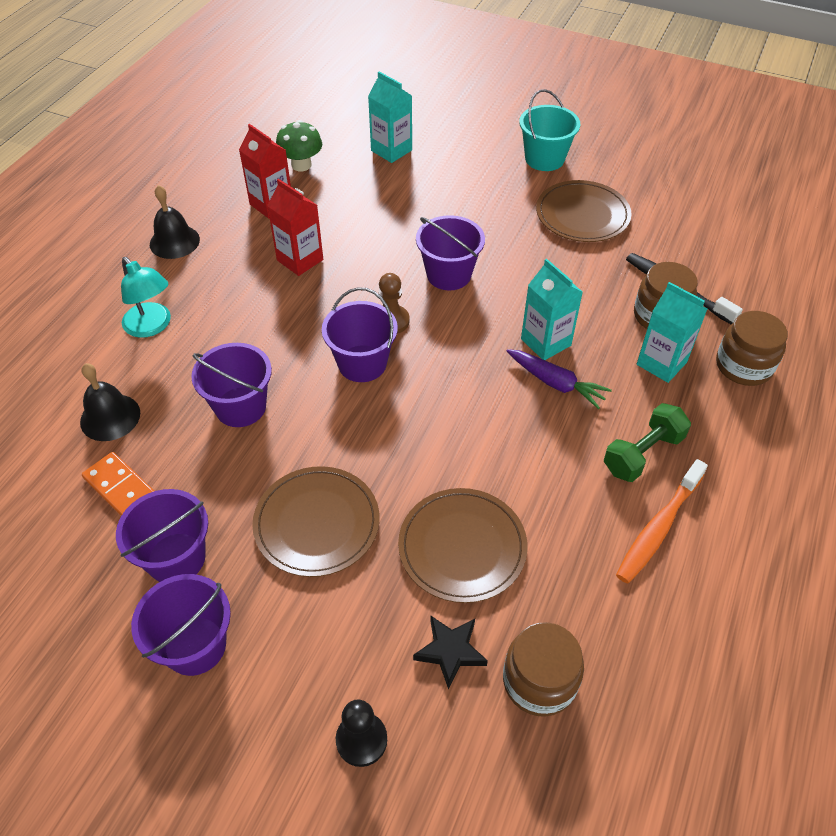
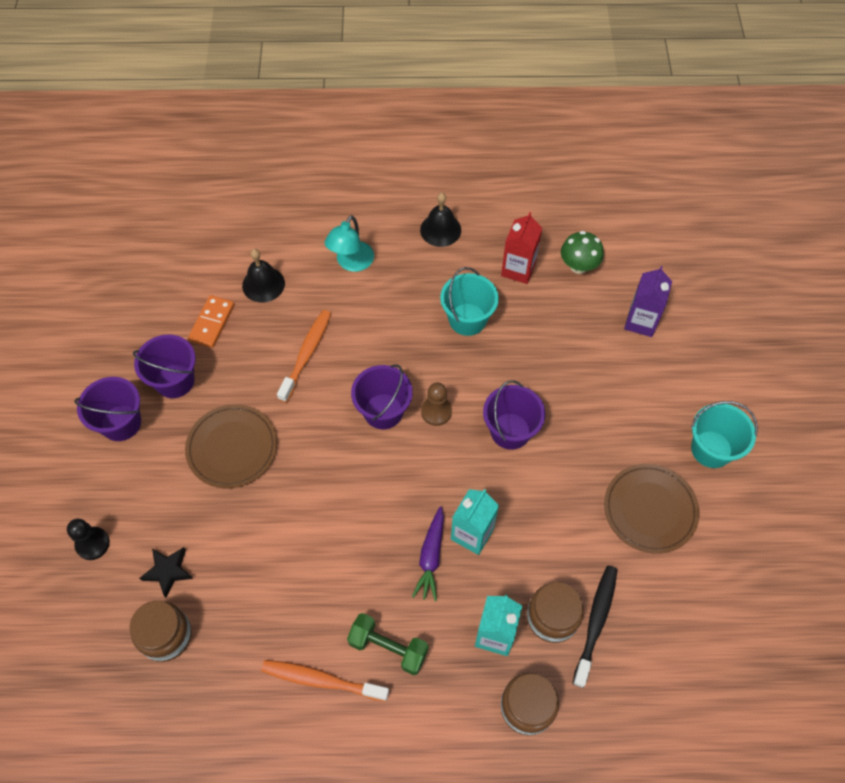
camera: 65 degrees right, 10 degrees up
purple bucket [191,343,272,427] -> orange toothbrush [277,310,331,403]
red carton [267,179,323,276] -> turquoise bucket [440,267,499,336]
turquoise carton [368,72,412,163] -> purple carton [624,266,672,337]
brown plate [398,488,528,603] -> none

